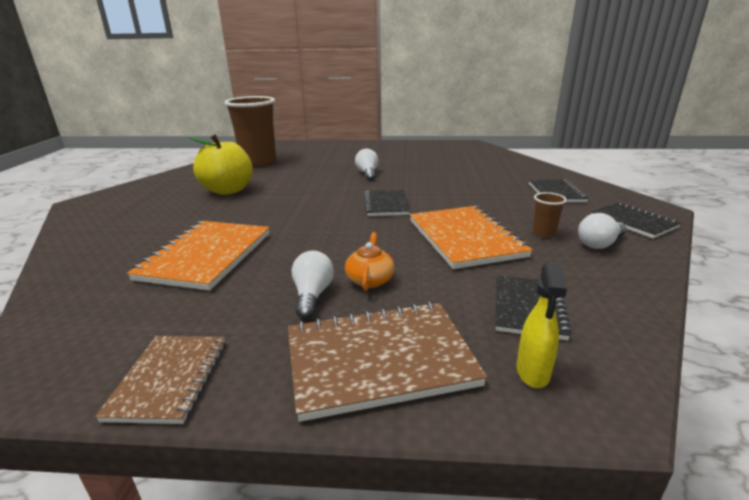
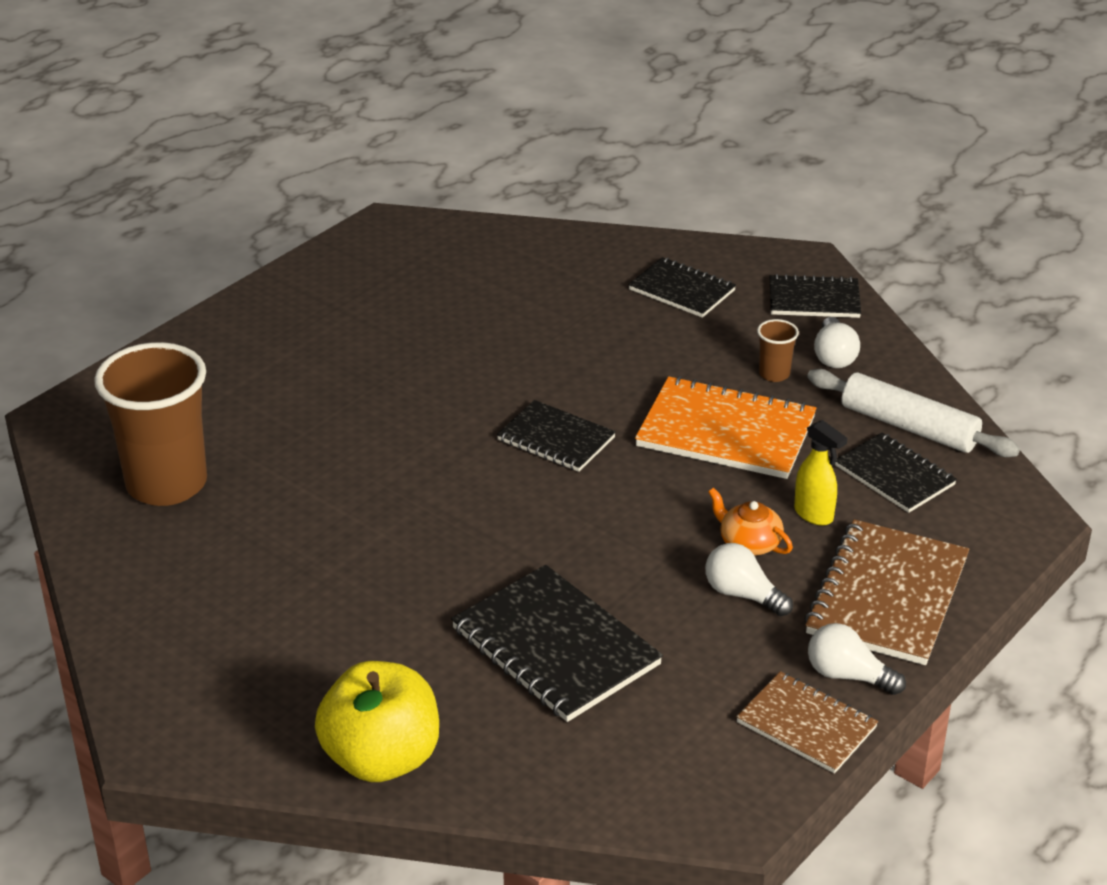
camera: 55 degrees left, 10 degrees up
orange notebook [127,221,269,291] -> black notebook [451,565,663,722]
yellow apple [188,134,253,195] -> yellow apple moved to [315,661,439,782]
white light bulb [355,149,378,181] -> white light bulb moved to [808,623,906,695]
yellow spray bottle [517,262,567,388] -> yellow spray bottle moved to [794,420,847,525]
none -> white rolling pin [807,369,1020,457]

